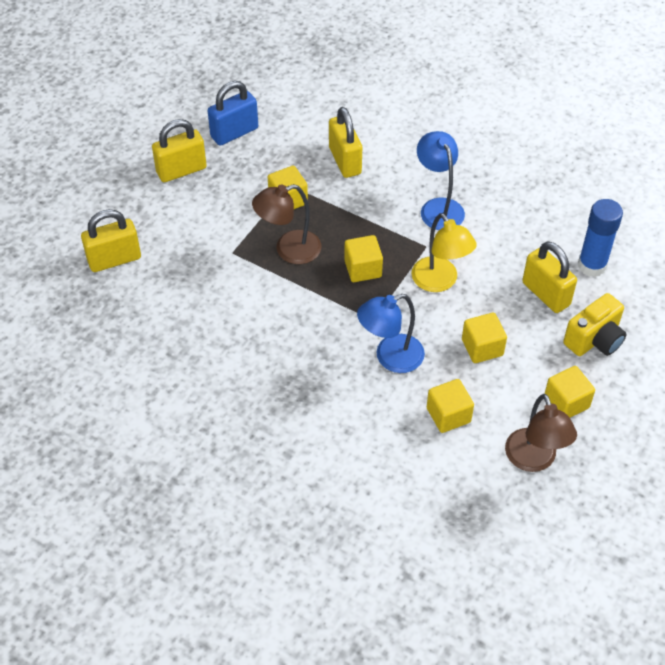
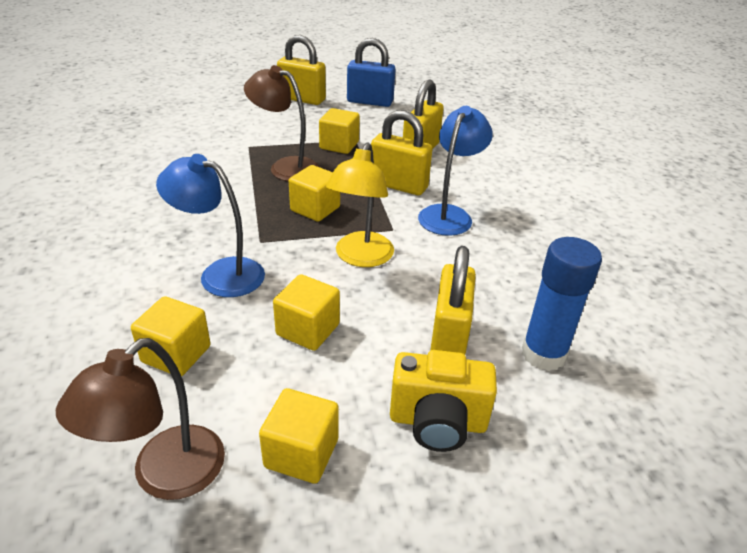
camera: 45 degrees right, 15 degrees down
yellow padlock [81,209,141,272] -> yellow padlock moved to [371,110,432,195]

